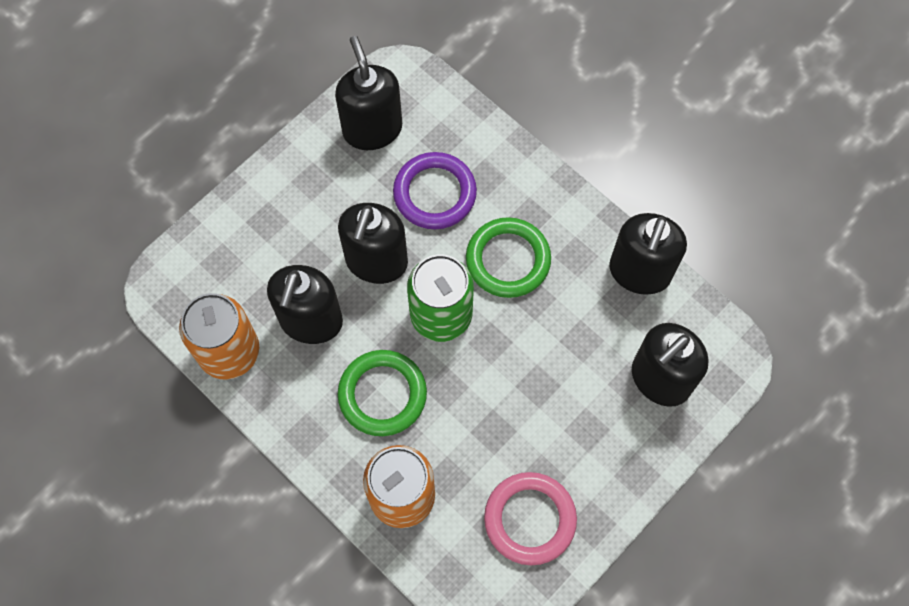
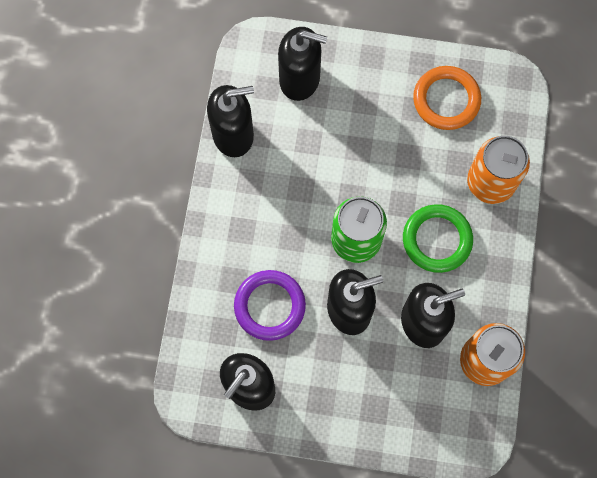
camera: 125 degrees left, 5 degrees up
green ring [466,217,551,298] -> none
pink ring [484,472,577,565] -> orange ring [413,66,481,130]

